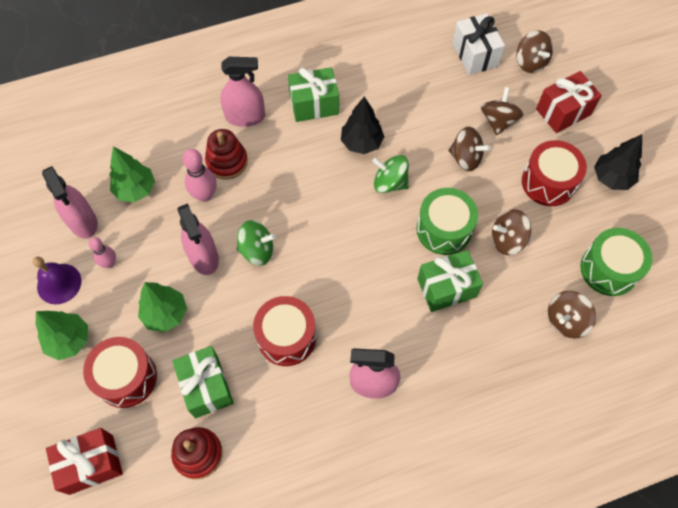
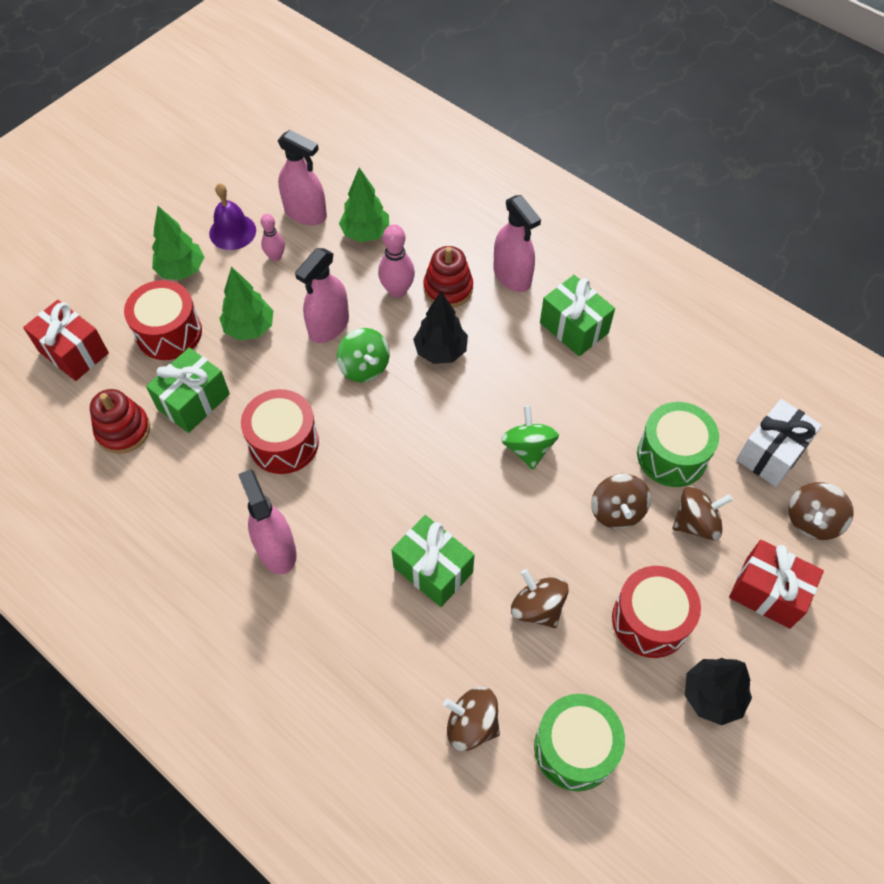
camera: 60 degrees right, 5 degrees down
pink spray bottle [42,166,98,239] -> pink spray bottle turned 90 degrees counterclockwise [278,130,327,225]
black tree [341,96,384,154] -> black tree moved to [413,291,468,364]
green drum [416,188,478,255] -> green drum moved to [637,402,719,487]

